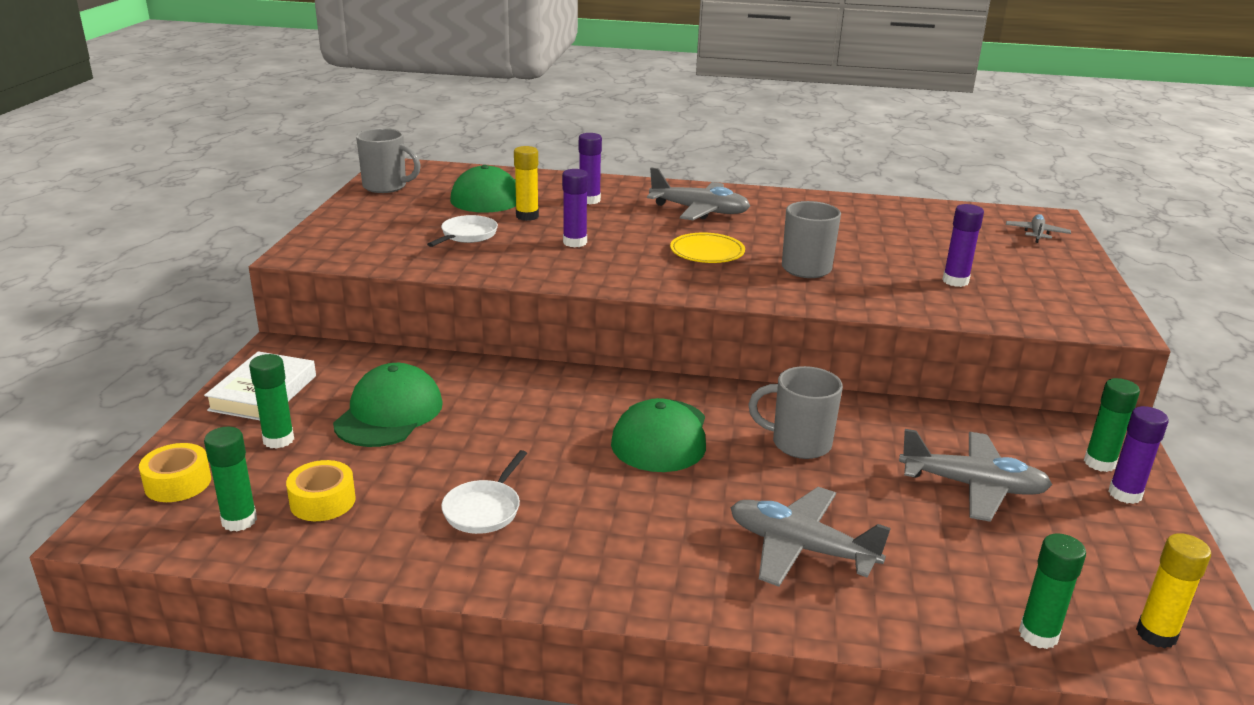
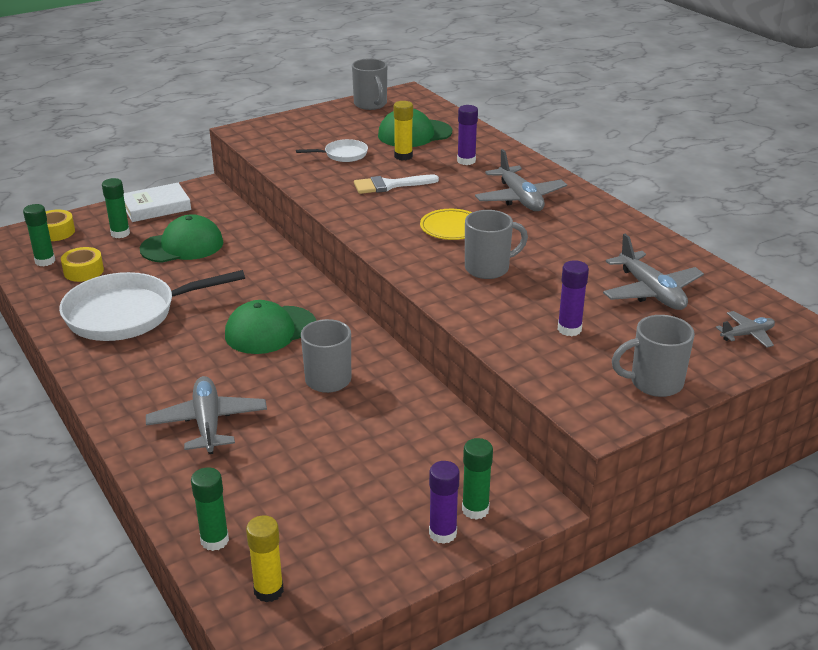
camera: 50 degrees right, 5 degrees up
white pan [441,450,527,534] -> white pan [59,270,245,341], size x2.19
purple glue stick [562,169,588,247] -> white brush [354,175,439,194]
grey plane [899,429,1052,522] -> grey plane moved to [603,234,704,310]
none -> grey mug [612,315,695,397]

